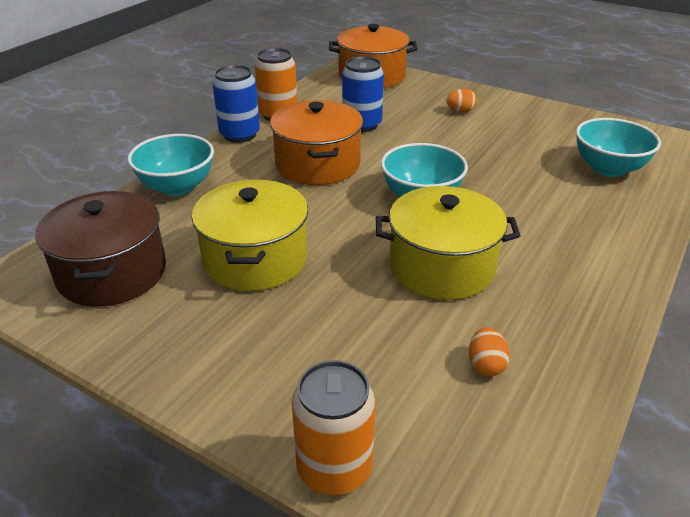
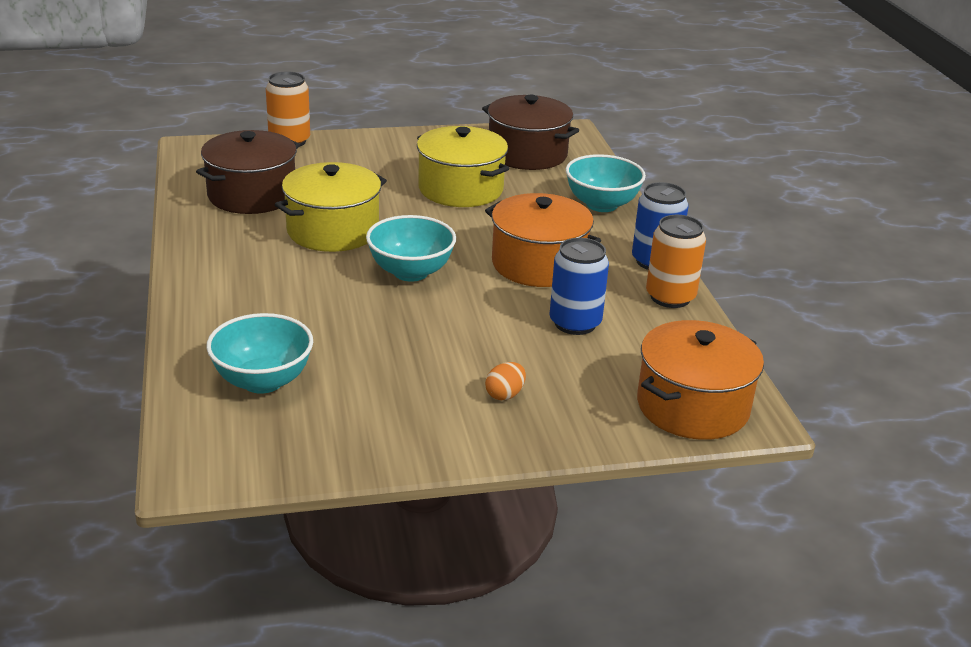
camera: 135 degrees right, 5 degrees down
orange egg [469,327,510,376] -> brown pot [196,130,300,214]

